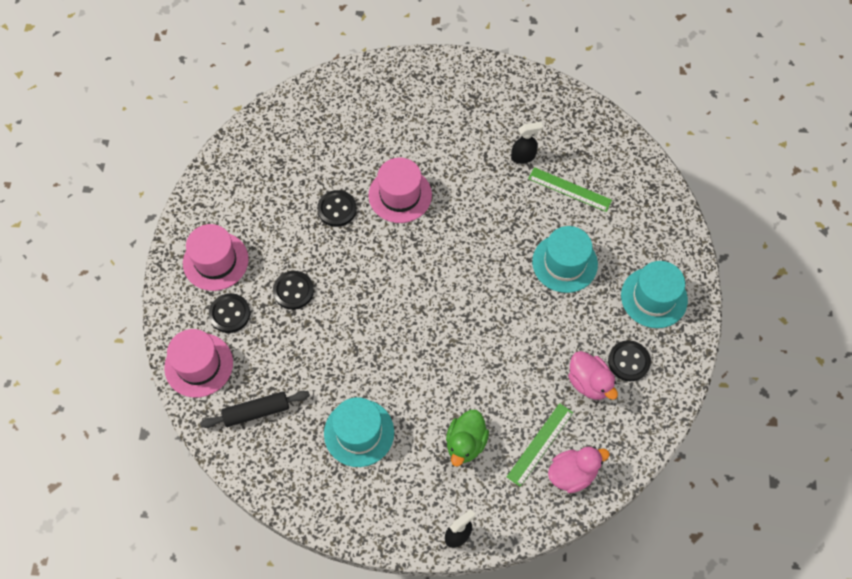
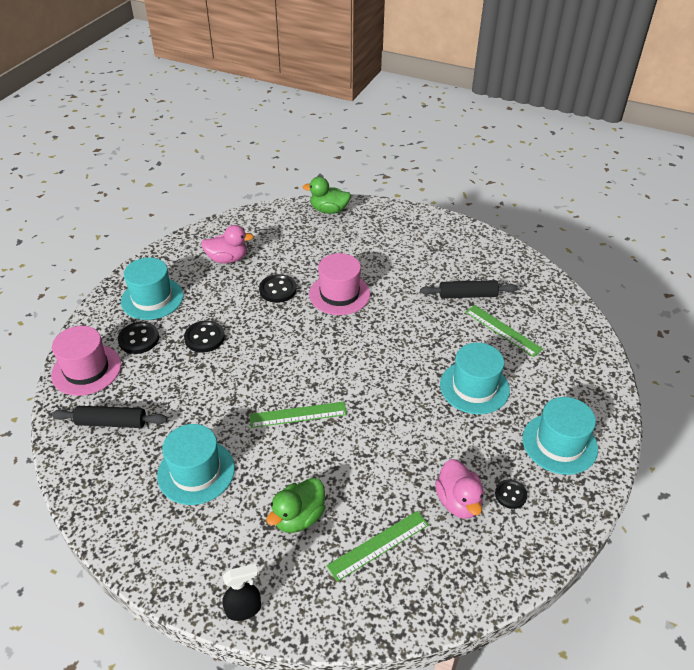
camera: 20 degrees right, 20 degrees down
pink hat [183,224,249,291] -> turquoise hat [121,257,183,320]
black spray bottle [511,122,543,164] -> black rolling pin [420,280,518,298]
pink duck [548,447,610,493] -> pink duck moved to [201,225,254,263]
black button [608,340,651,382] -> black button [495,480,527,509], size x0.66
none -> green ruler [249,402,347,428]
none -> green duck [302,177,351,214]

